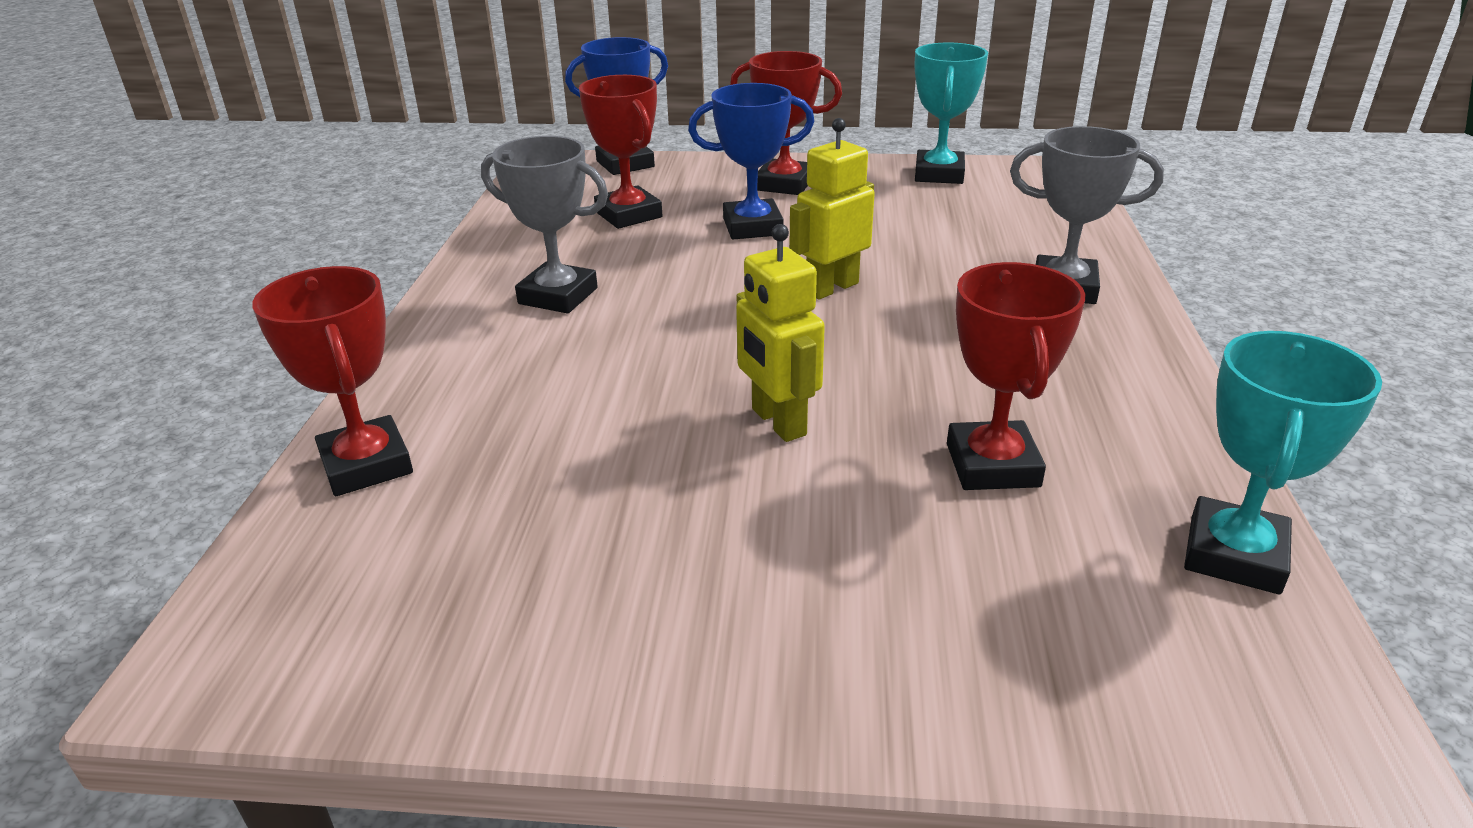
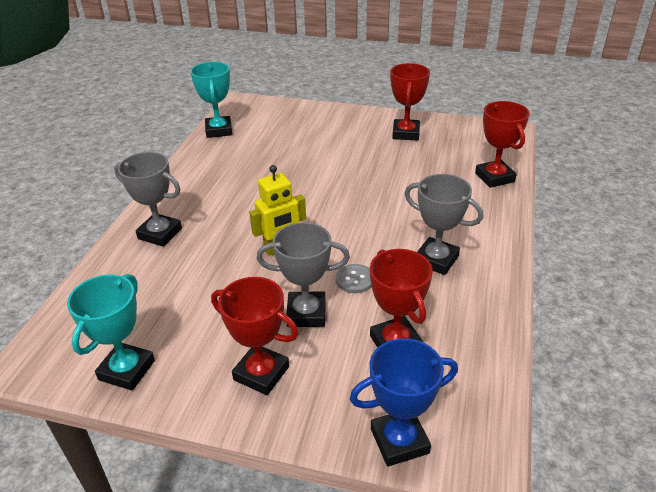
camera: 170 degrees left, 5 degrees up
blue trophy [688,83,815,239] -> grey trophy [257,222,350,327]
yellow robot [736,224,825,442] -> none
red trophy [947,262,1085,490] -> red trophy moved to [390,63,430,140]
turquoise trophy [1184,331,1382,595] -> turquoise trophy turned 45 degrees counterclockwise [190,62,232,138]
none -> grey button [336,264,371,293]

